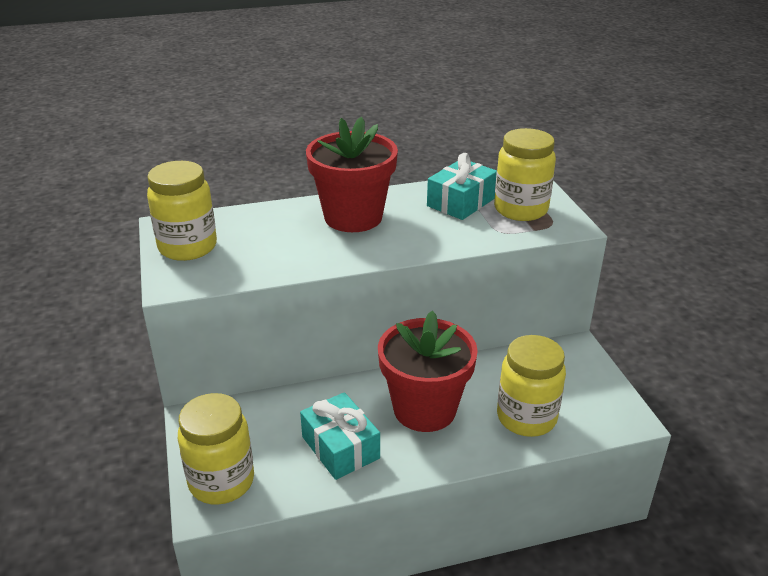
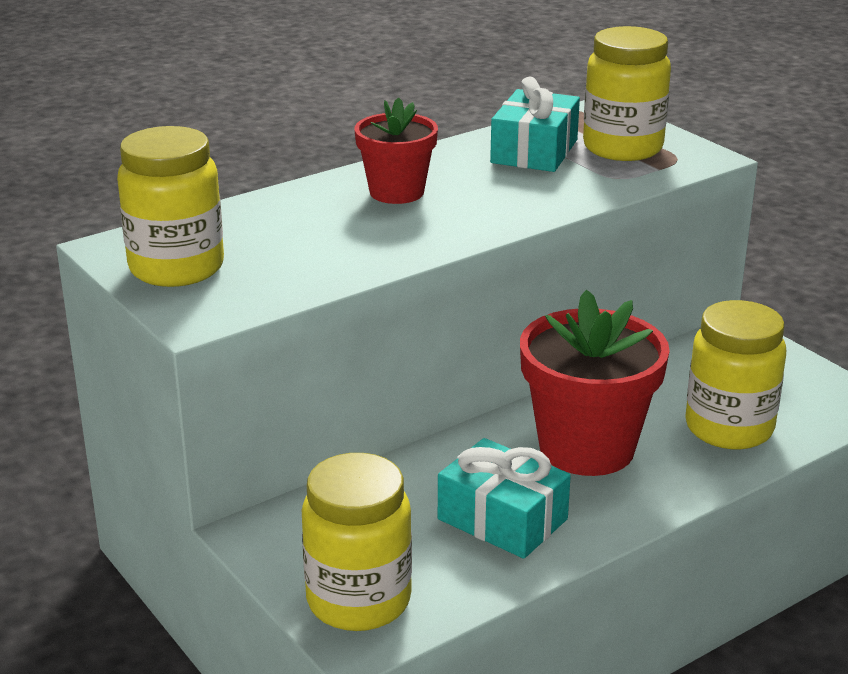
camera: 20 degrees left, 5 degrees down
red flower pot [306,117,398,232] -> red flower pot [354,97,438,204], size x0.60

